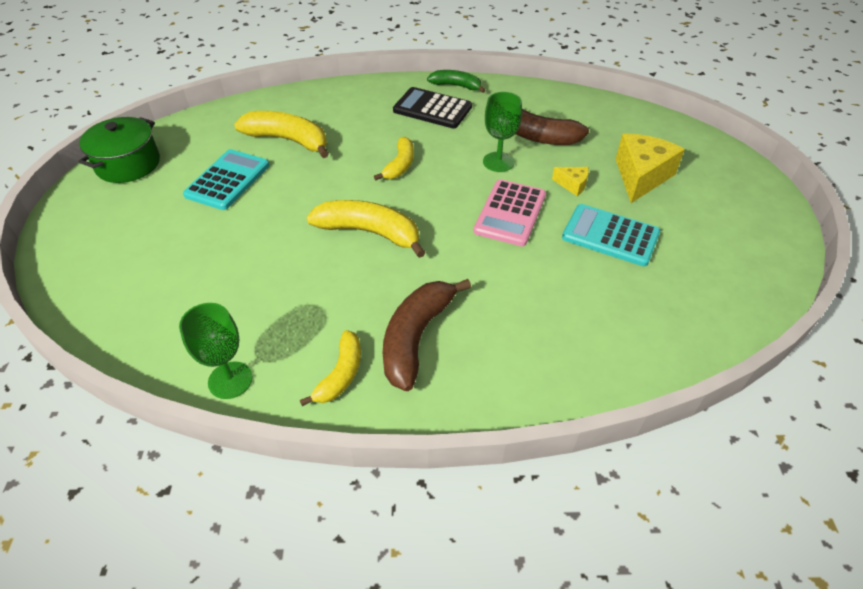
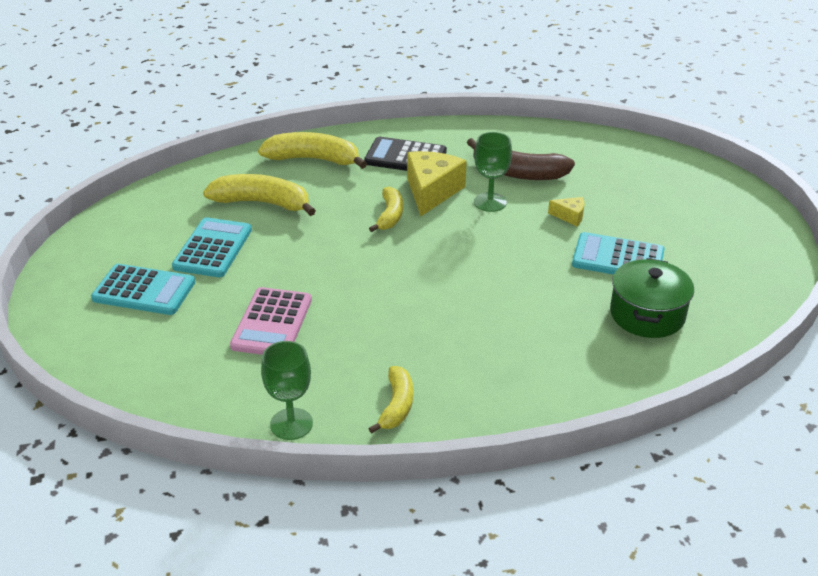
camera: 10 degrees left, 10 degrees down
green pot [79,117,160,183] -> green pot moved to [610,258,694,338]
yellow banana [306,200,426,258] -> yellow banana moved to [258,132,367,169]
brown banana [383,279,471,391] -> none
green banana [427,70,486,93] -> none
pink calculator [473,179,546,246] -> pink calculator moved to [230,287,312,355]
yellow cheese [616,133,685,203] -> yellow cheese moved to [407,151,467,216]
none -> turquoise calculator [91,264,195,315]

